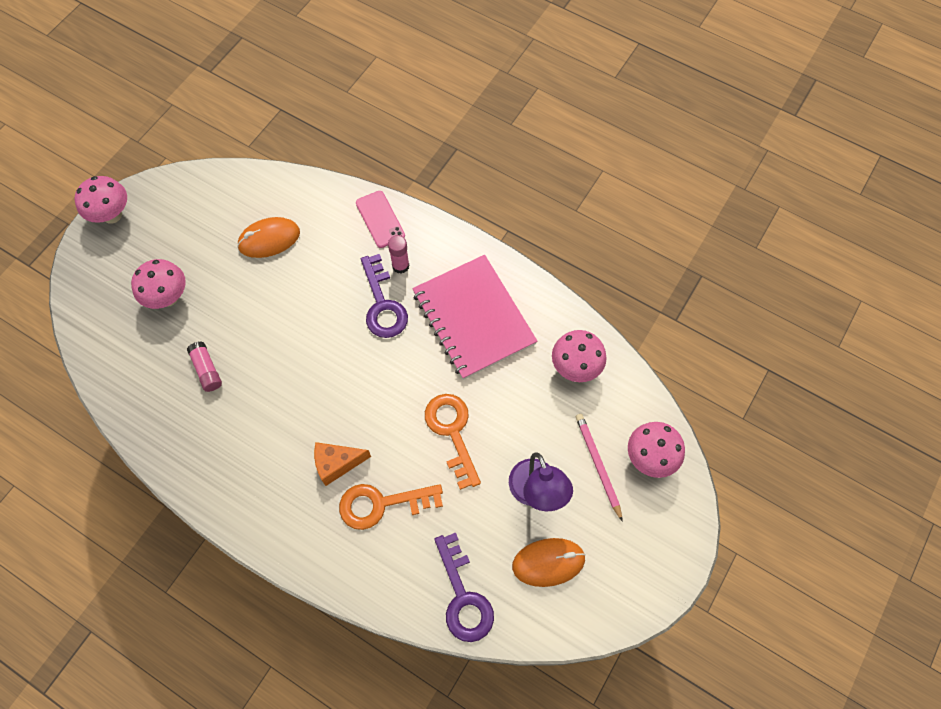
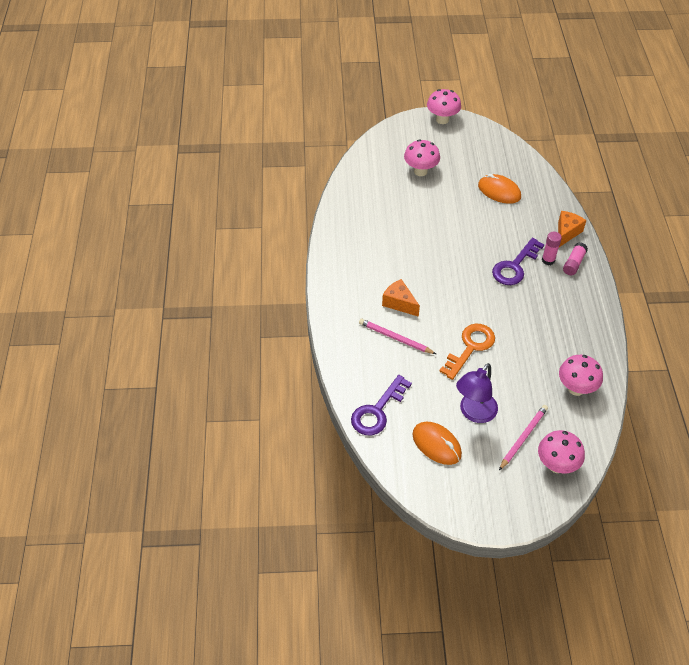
camera: 55 degrees right, 15 degrees down
pink glue stick [187,341,222,392] -> pink glue stick moved to [563,242,588,275]
orange key [339,484,443,530] -> pink pencil [359,319,436,354]
pink phone [356,191,405,248] -> orange cheese [558,211,586,247]
pink notebook [412,255,537,380] -> none

